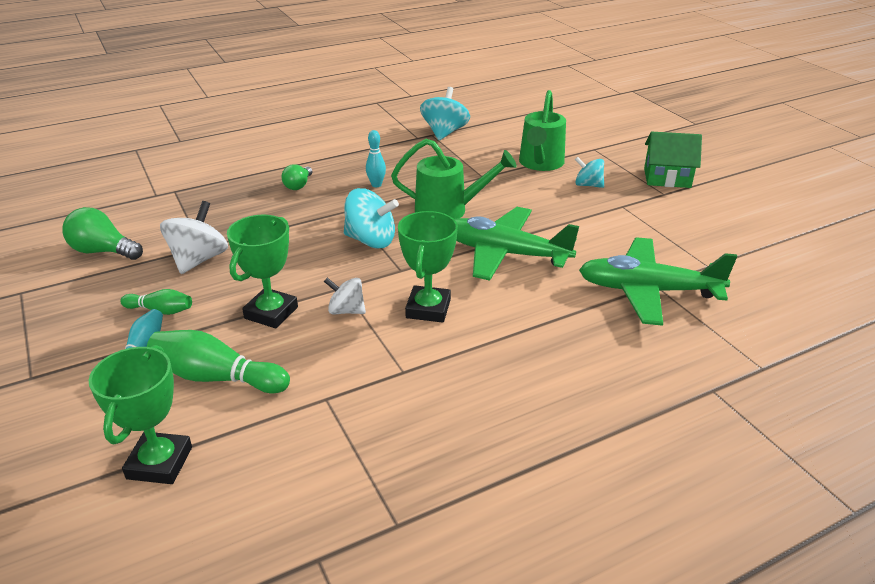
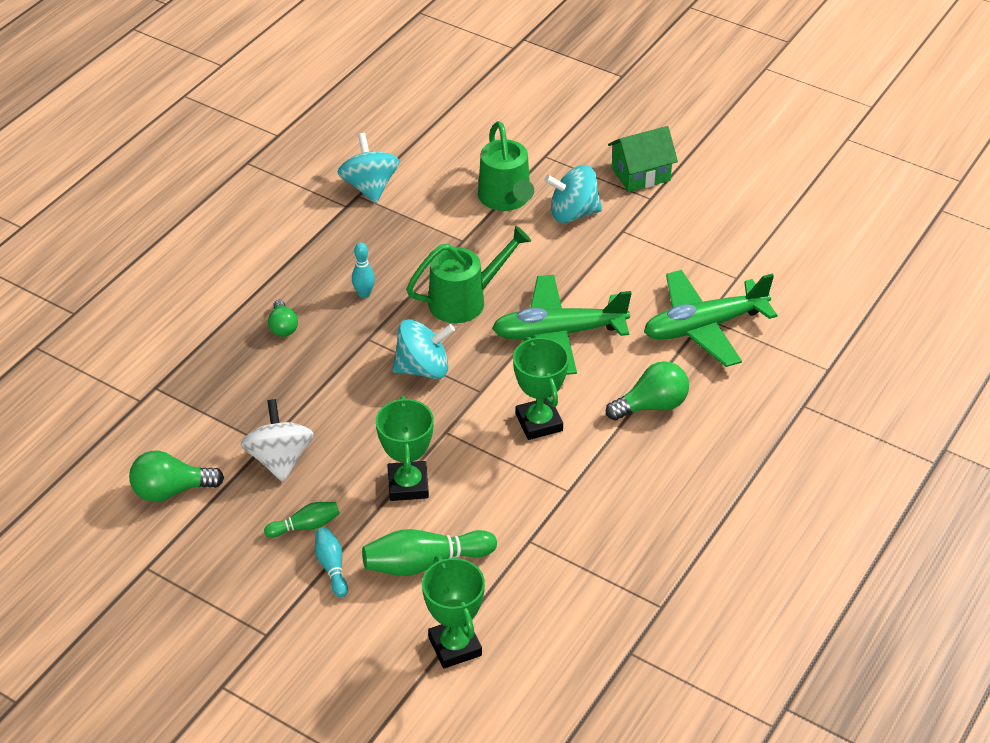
camera: 30 degrees left, 10 degrees up
white spinning top [324,278,366,314] -> none
turquoise spinning top [575,157,604,188] -> turquoise spinning top [544,165,602,223], size x1.61
none -> green light bulb [606,361,689,421]

